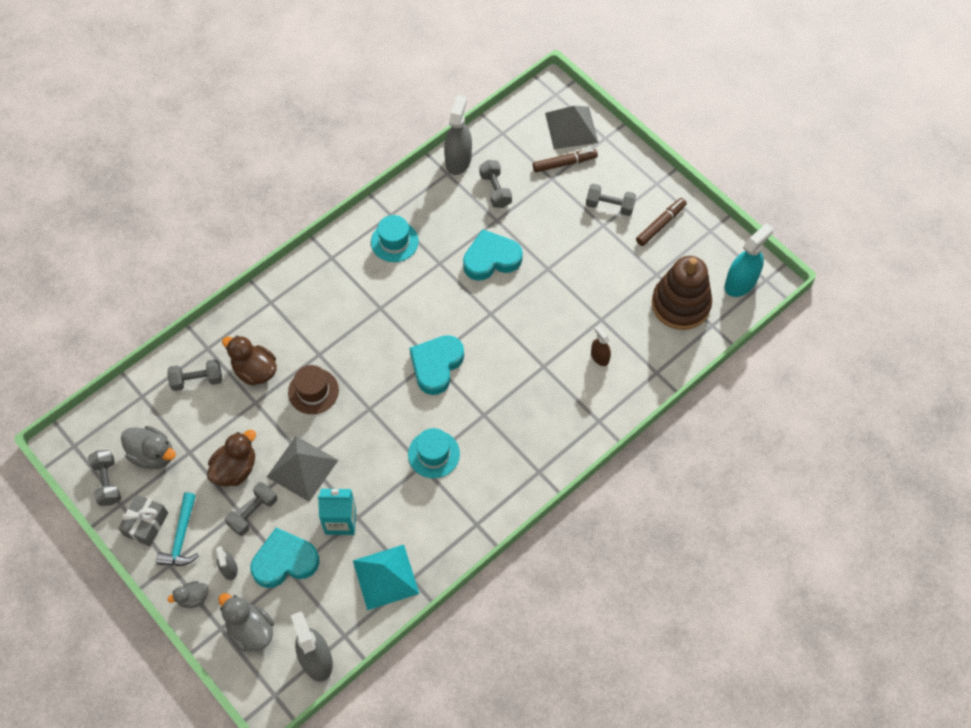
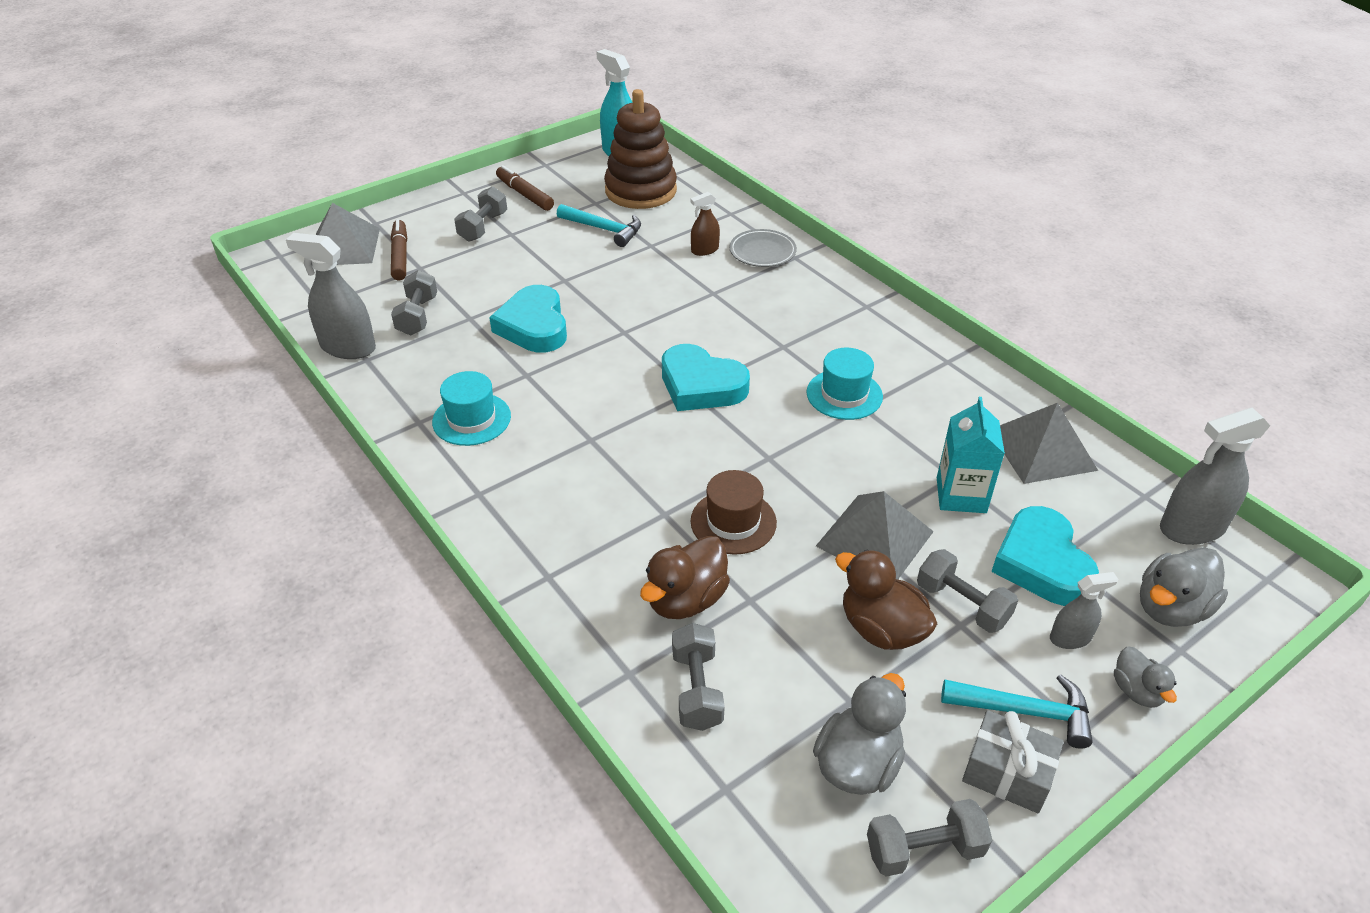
camera: 85 degrees left, 20 degrees down
turquoise pyramid [353,545,419,610] -> grey pyramid [1000,403,1098,484]
grey dumbbell [479,160,512,208] -> grey dumbbell turned 75 degrees counterclockwise [391,270,437,335]
none -> turquoise hammer [557,204,641,247]
none -> grey plate [729,229,797,267]

